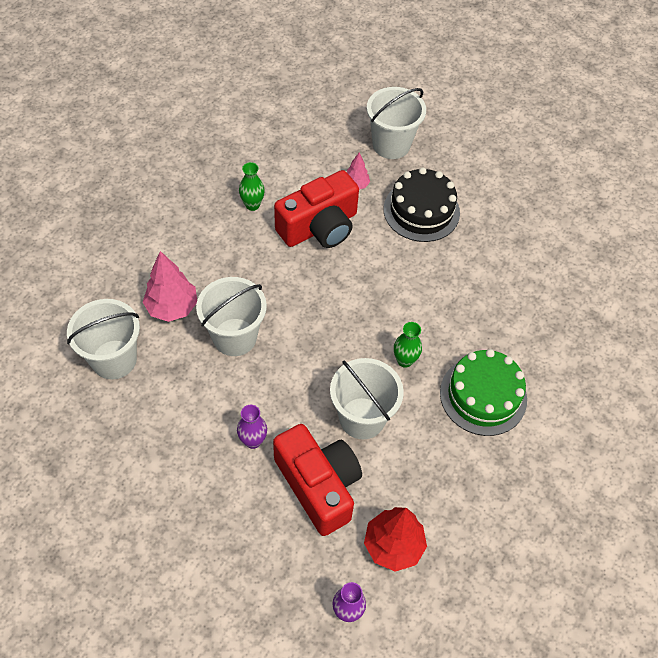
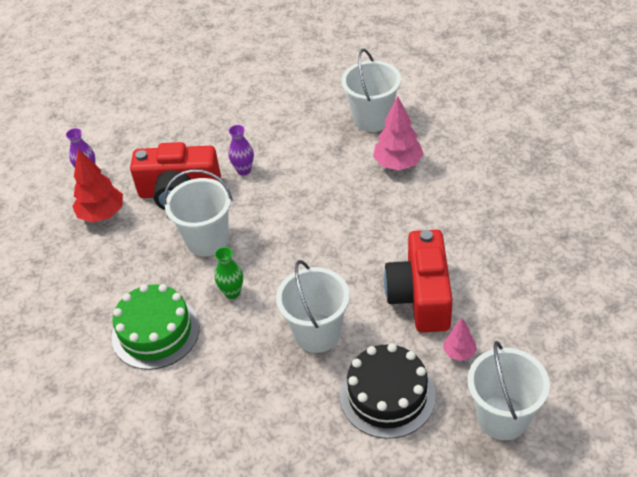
camera: 130 degrees right, 10 degrees down
white bucket [196,277,267,356] -> white bucket moved to [276,260,350,353]
green vase [239,162,265,211] -> none

